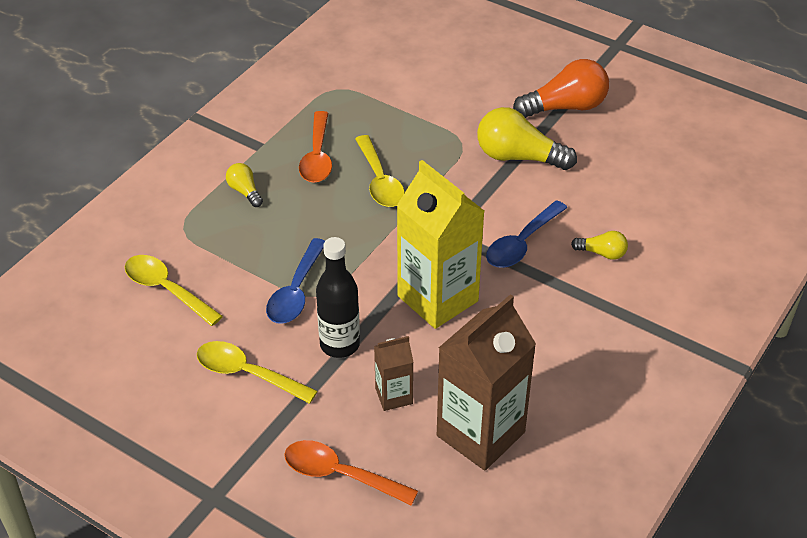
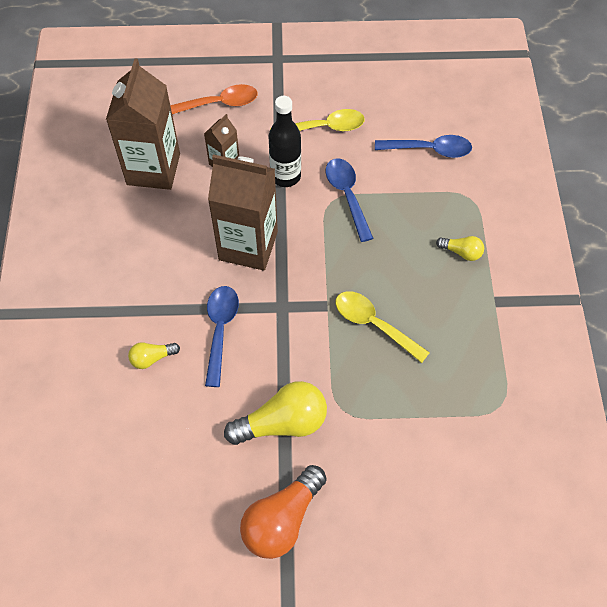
camera: 145 degrees right, 15 degrees up
yellow spoon [125,255,223,326] -> blue spoon [375,135,472,158]
orange spoon [299,111,332,183] -> none
yellow carton [397,160,484,329] -> brown carton [208,154,278,271]

